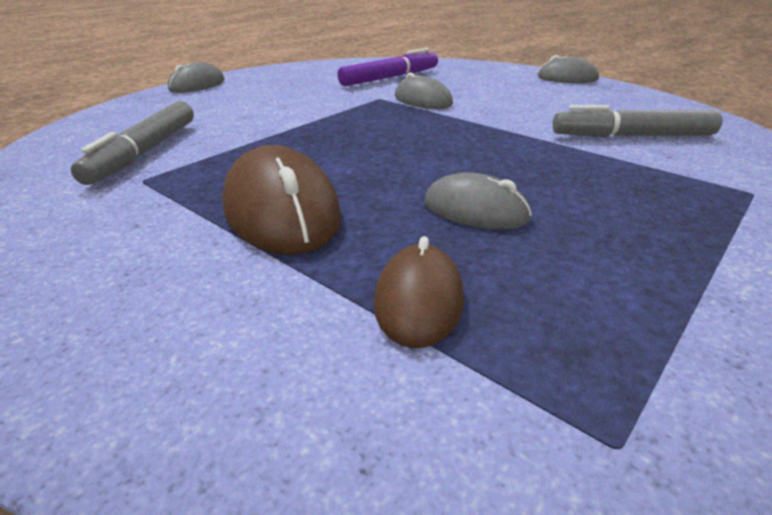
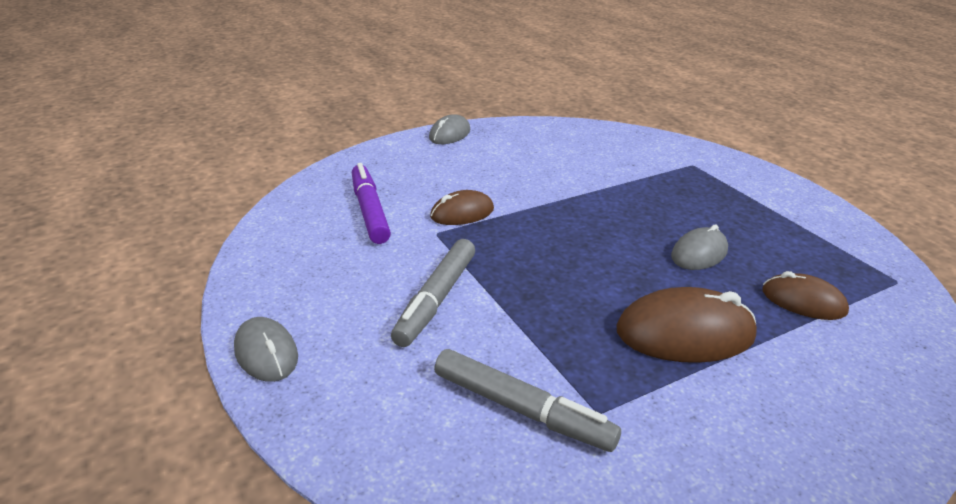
camera: 70 degrees left, 0 degrees up
grey mouse [395,73,453,109] -> brown mouse [430,190,494,225]
grey marker [553,105,722,137] -> grey marker moved to [391,239,475,347]

